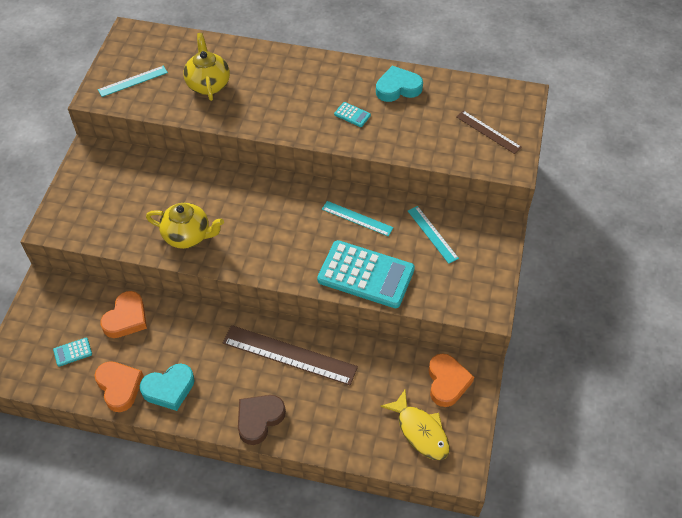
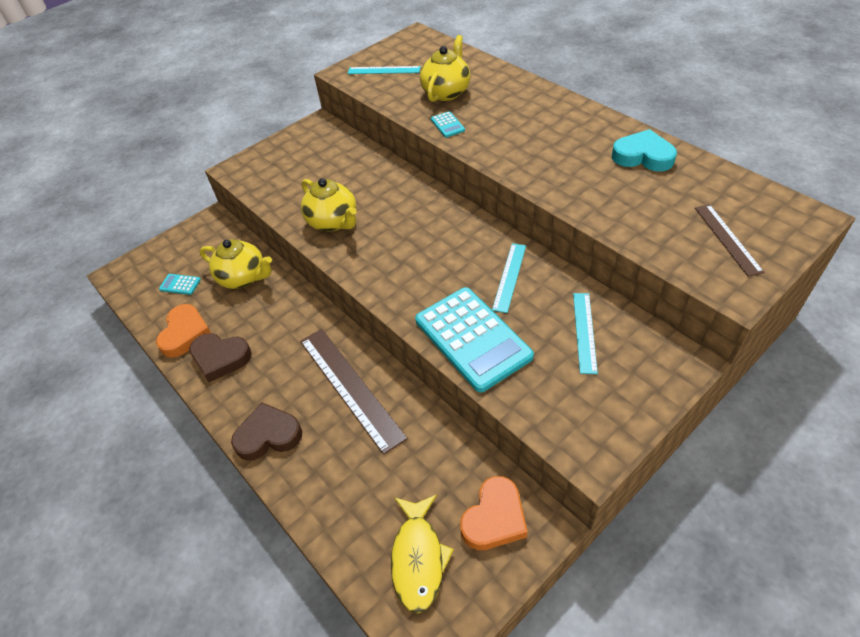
camera: 40 degrees right, 5 degrees down
orange heart [100,291,147,338] -> yellow teapot [199,239,272,289]
turquoise heart [140,363,194,411] -> brown heart [189,333,252,382]
turquoise ruler [322,201,394,236] -> turquoise ruler turned 45 degrees clockwise [492,243,526,313]
turquoise calculator [334,102,371,127] -> turquoise calculator moved to [431,111,465,137]

